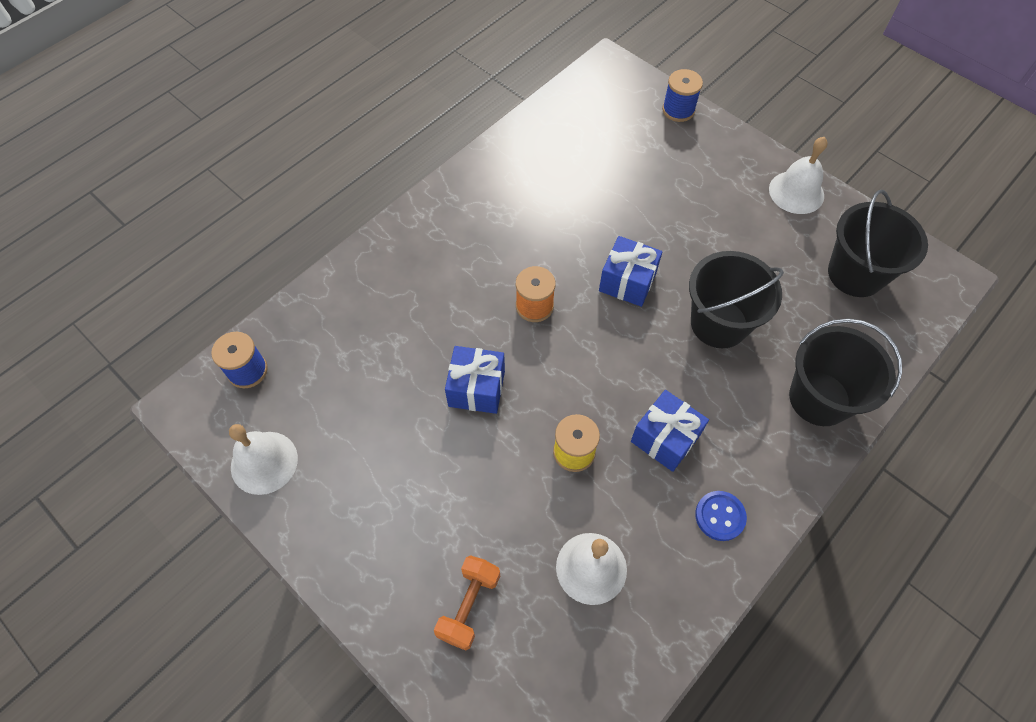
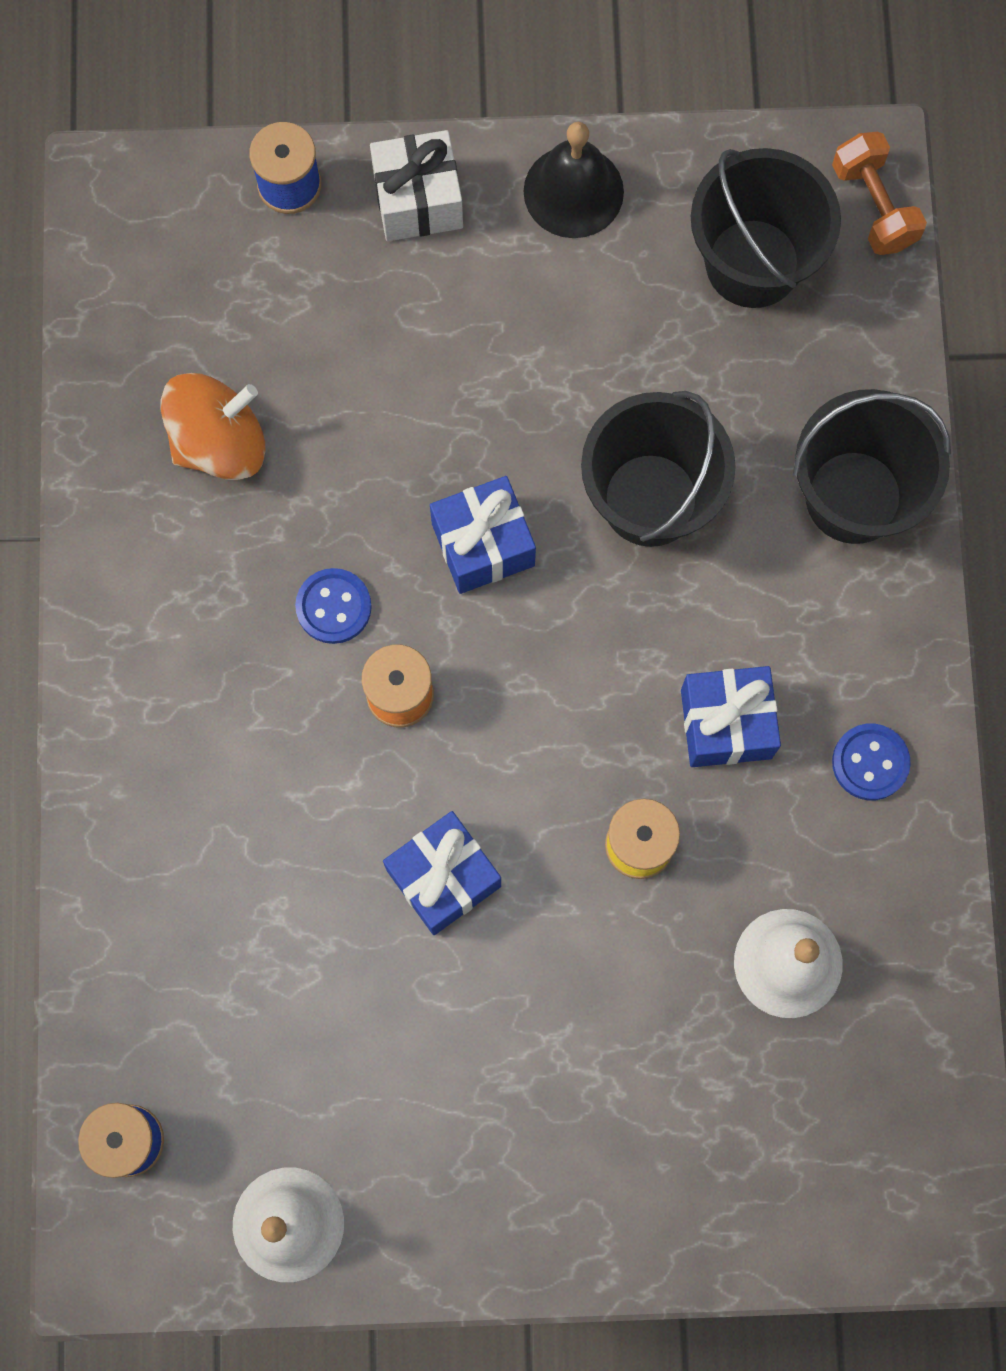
camera: 45 degrees left, 15 degrees up
orange dumbbell [434,555,500,650] -> orange dumbbell moved to [832,132,927,255]
white bell [769,137,828,214] -> black bell [524,122,624,238]
none -> orange spinning top [160,373,265,480]
none -> blue button [295,568,372,644]
none -> white gift [370,130,463,241]

